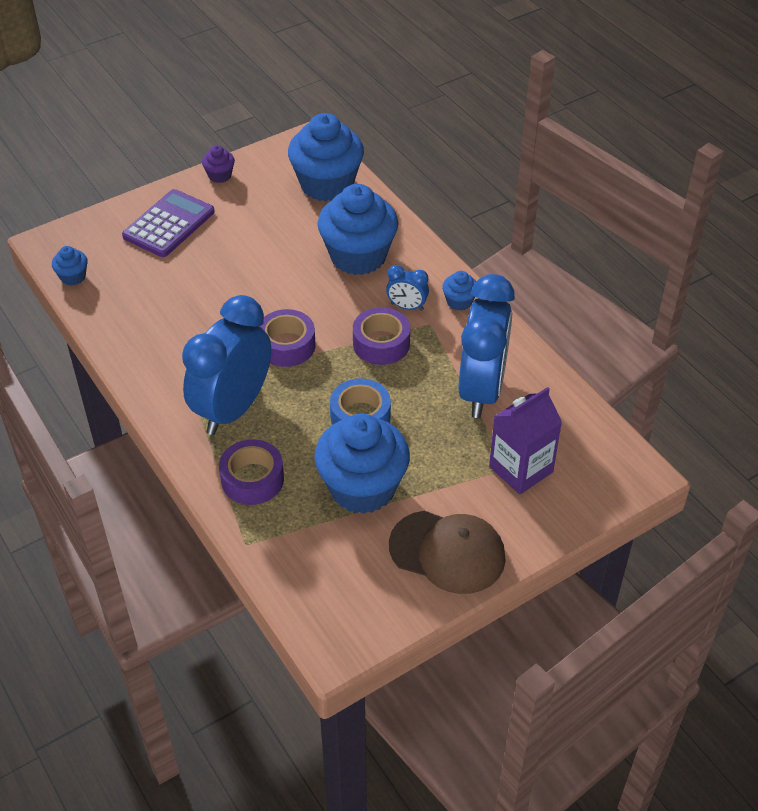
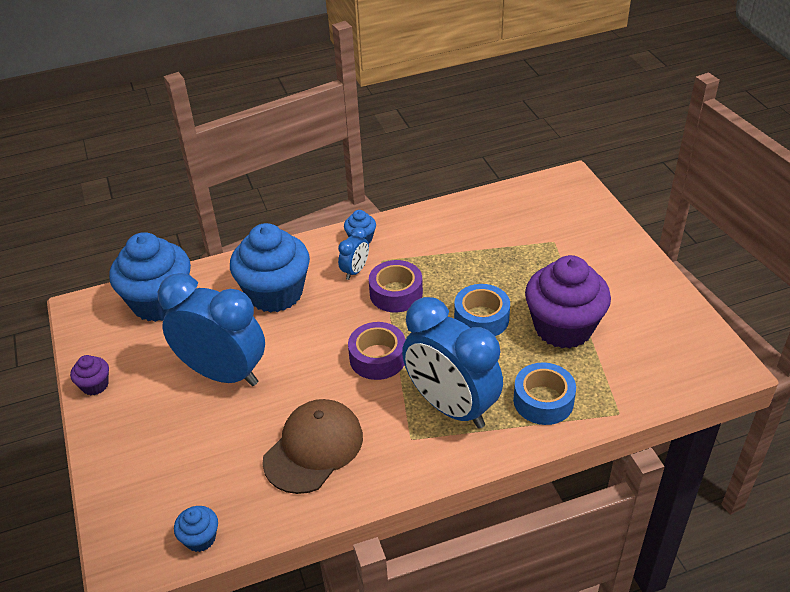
camera: 75 degrees left, 5 degrees down
purple calculator [122,189,215,257] -> none
purple tape [219,439,284,505] -> blue tape [513,362,576,425]
blue cupcake [314,413,410,514] -> purple cupcake [525,255,611,349]
brown cap [389,511,506,594] -> brown cap moved to [262,399,363,494]
blue clock [459,274,515,418] -> blue clock moved to [158,273,265,386]
purple carton [489,387,562,494] -> none

